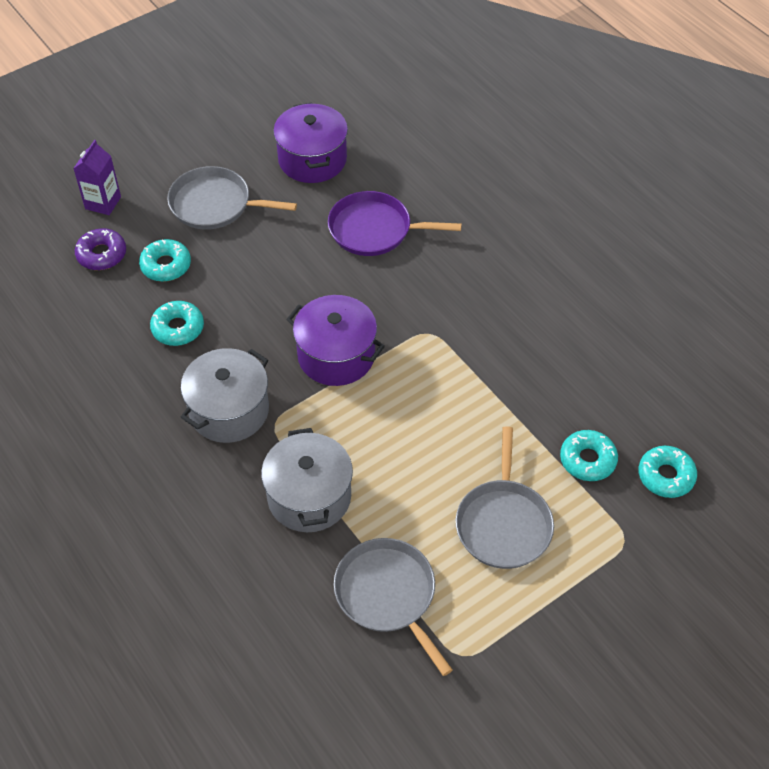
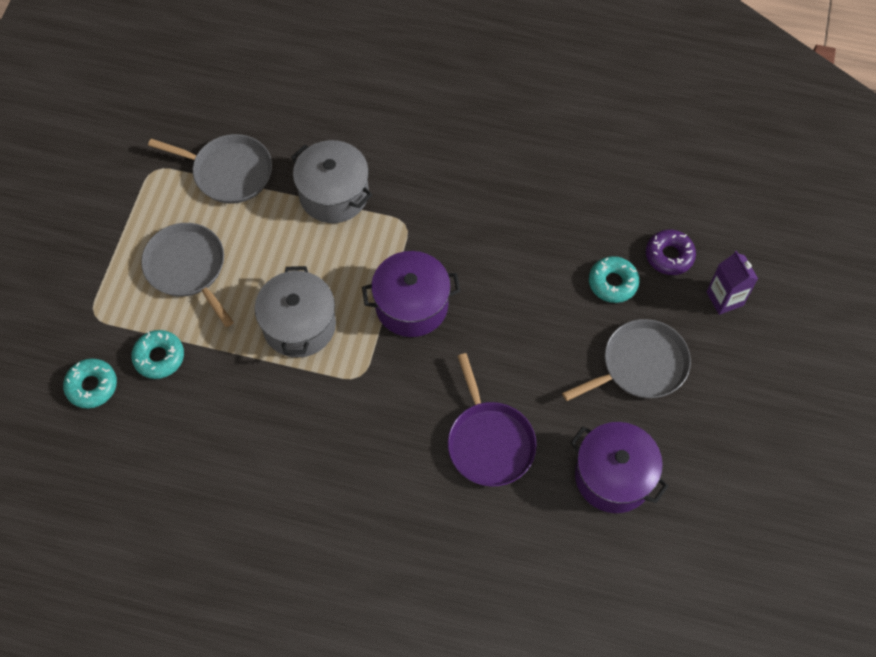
camera: 140 degrees right, 10 degrees up
turquoise donut [150,301,204,346] -> none
grey pot [181,348,269,443] -> grey pot moved to [255,266,336,358]
purple pan [328,191,462,256] -> purple pan turned 105 degrees clockwise [448,353,537,487]

